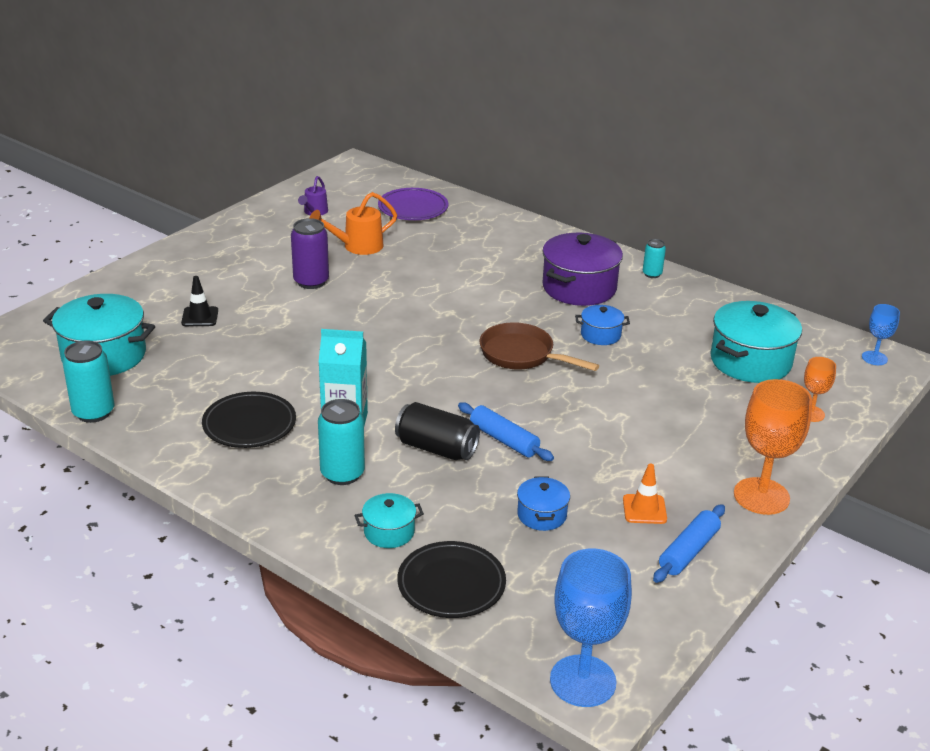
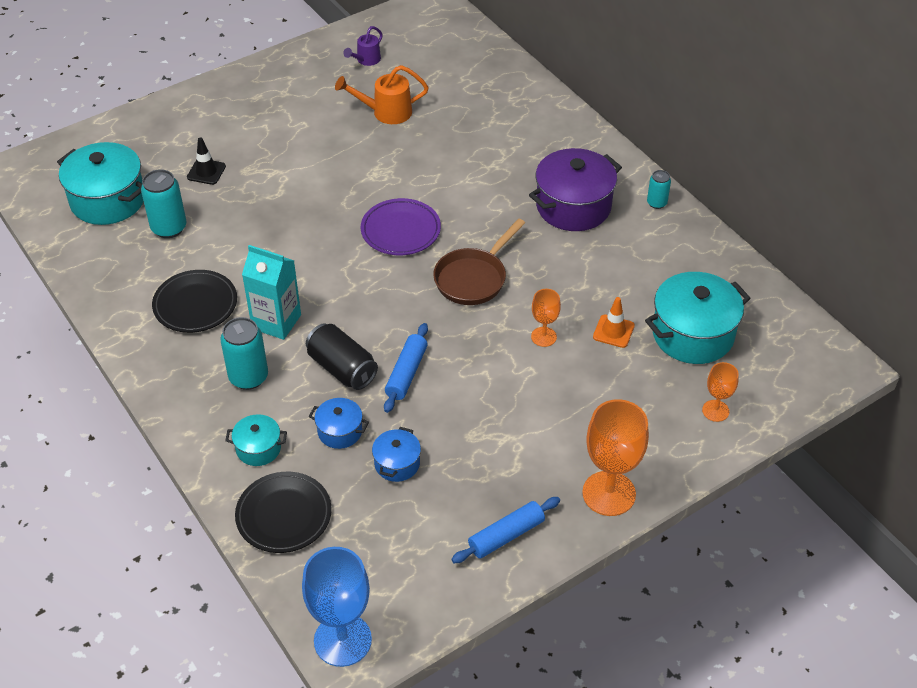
camera: 20 degrees right, 15 degrees up
turquoise can [62,340,114,423] -> turquoise can moved to [141,169,187,238]
purple can [291,218,329,289] -> none
purple plate [378,188,448,220] -> purple plate moved to [361,198,441,255]
blue rolling pin [458,402,554,461] -> blue rolling pin turned 45 degrees clockwise [384,323,428,413]
brown pan [479,322,599,371] -> brown pan turned 105 degrees counterclockwise [433,218,525,305]
blue pot [575,305,630,345] -> blue pot moved to [309,398,369,449]
orange traffic cone [623,463,667,524] -> orange traffic cone moved to [593,297,635,348]
blue goblet [862,304,900,365] -> none
none -> orange goblet [531,289,561,347]

